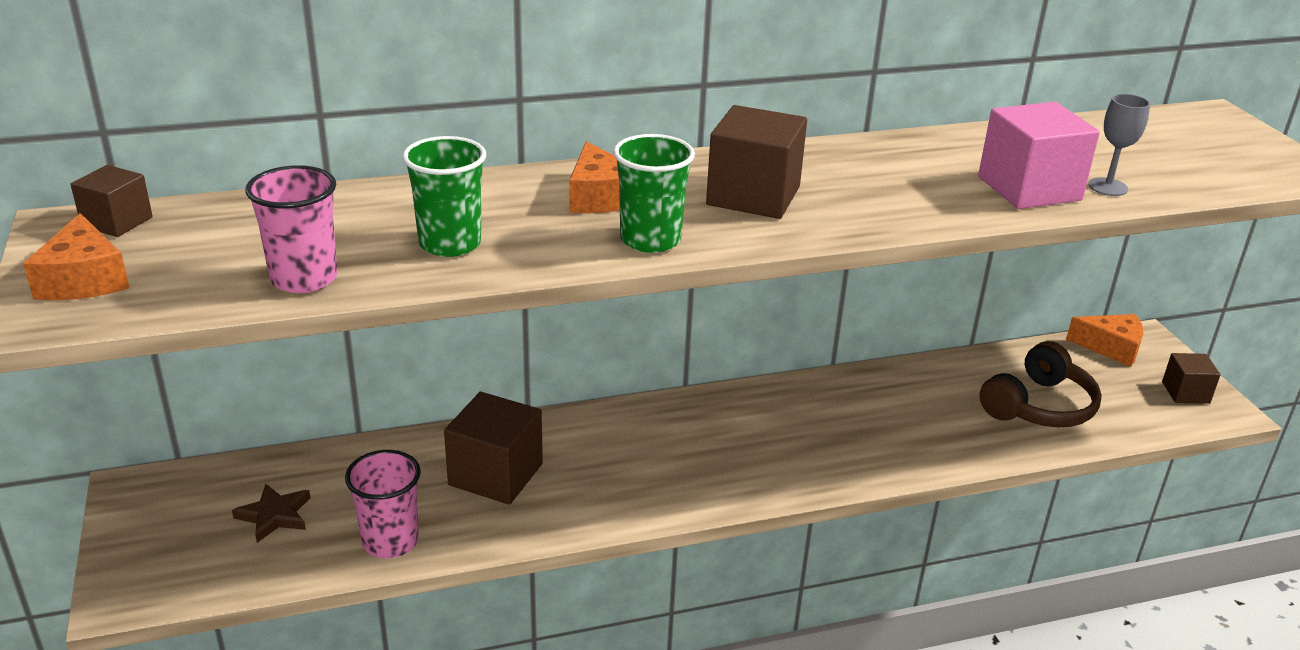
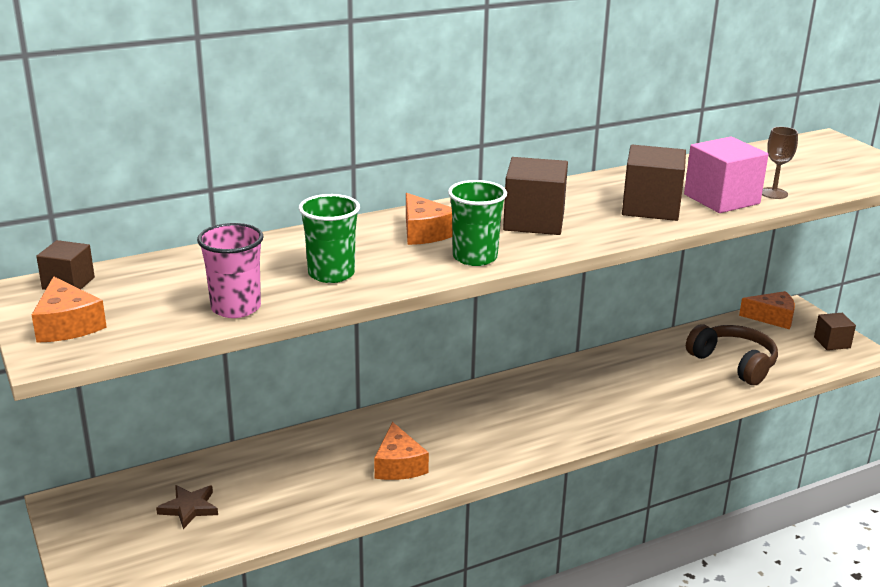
camera: 10 degrees left, 5 degrees down
pink cup [345,450,421,558] -> none
brown cube [444,392,543,505] -> brown cube moved to [622,145,686,221]
brown headphones [979,341,1102,427] -> brown headphones turned 75 degrees counterclockwise [686,324,778,385]
grey goblet [1088,94,1150,196] -> brown goblet [762,127,798,199]
none -> orange cheese [374,422,429,480]

